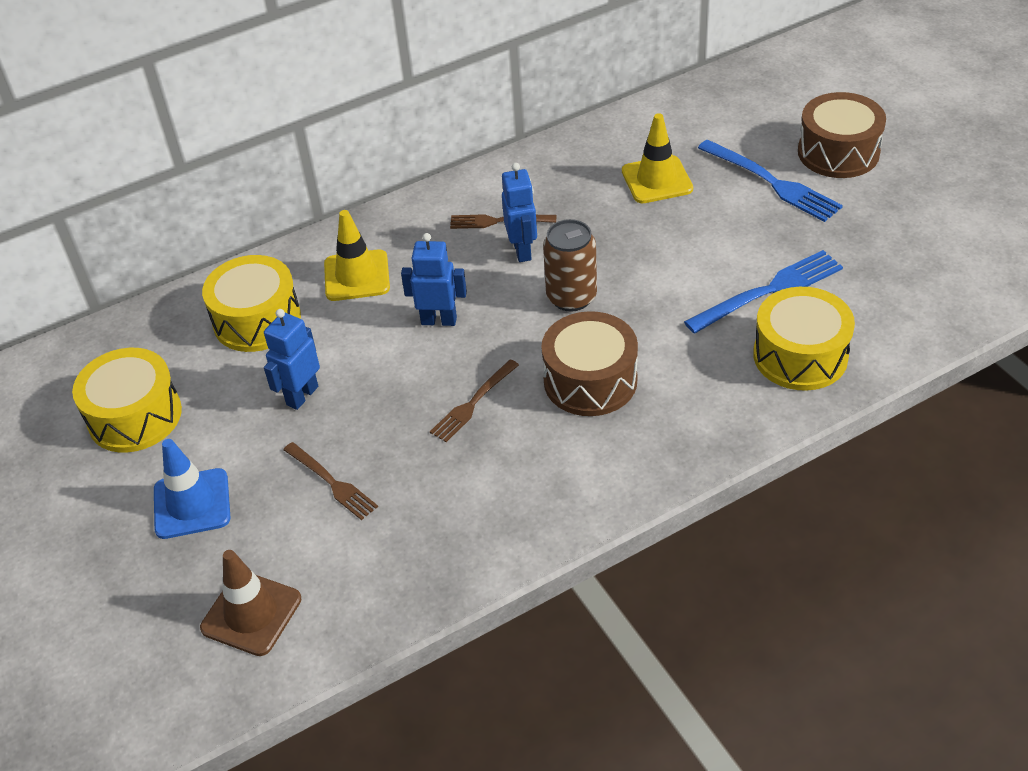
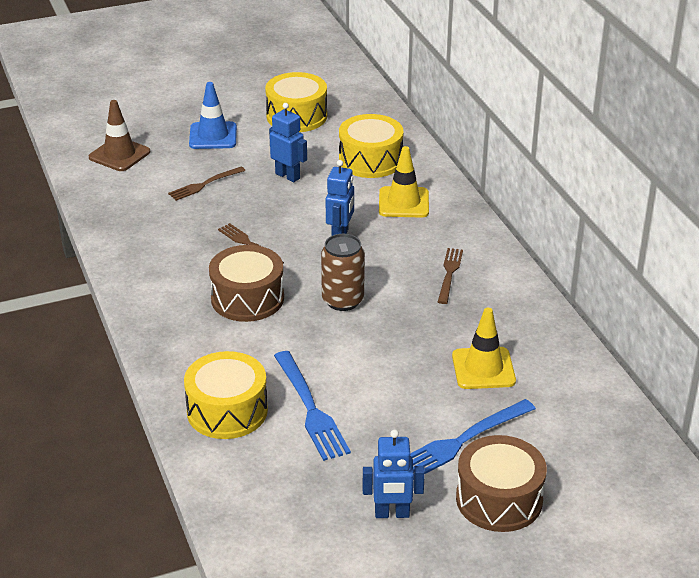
camera: 95 degrees right, 10 degrees down
blue robot [502,163,537,262] -> blue robot moved to [363,430,425,518]

